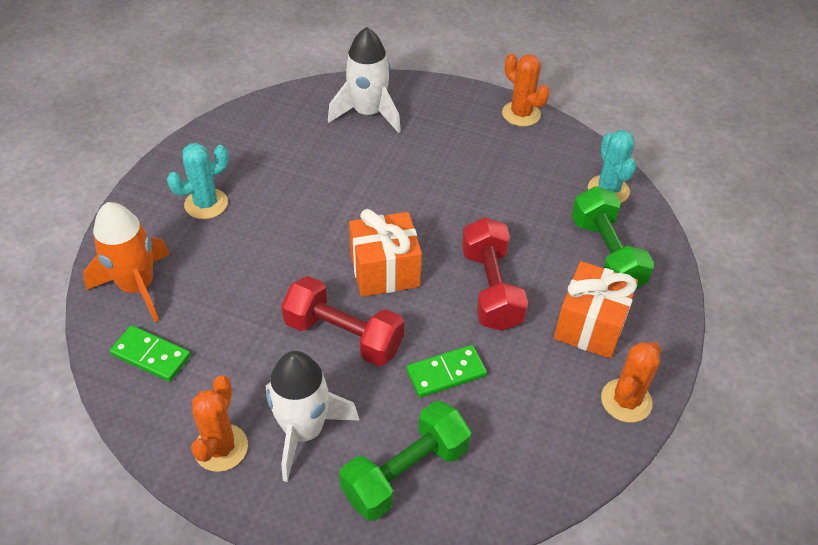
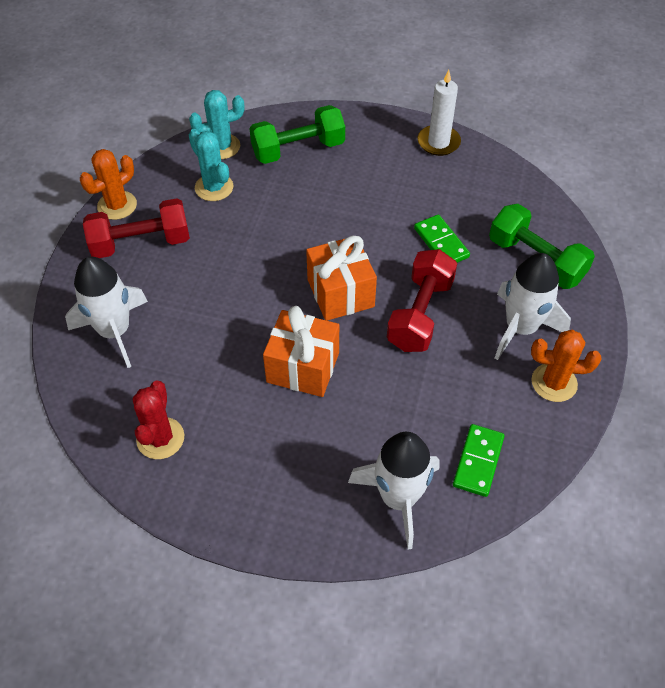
camera: 95 degrees left, 5 degrees up
orange rocket [83,202,170,322] -> white rocket [348,432,440,550]
turquoise cactus [167,143,229,219] -> turquoise cactus moved to [189,129,233,201]
red dumbbell [462,217,528,331] -> red dumbbell moved to [83,198,190,258]
orange gift [554,261,638,359] -> orange gift moved to [263,306,339,397]
orange cactus [601,342,661,423] -> white candle [418,70,461,156]
none -> red cactus [133,381,184,459]

